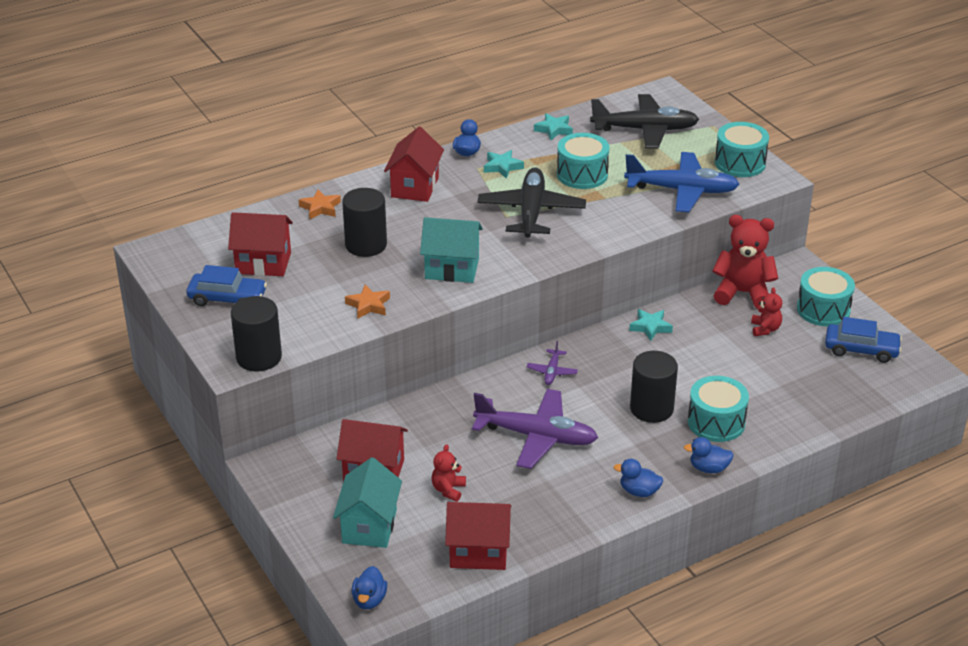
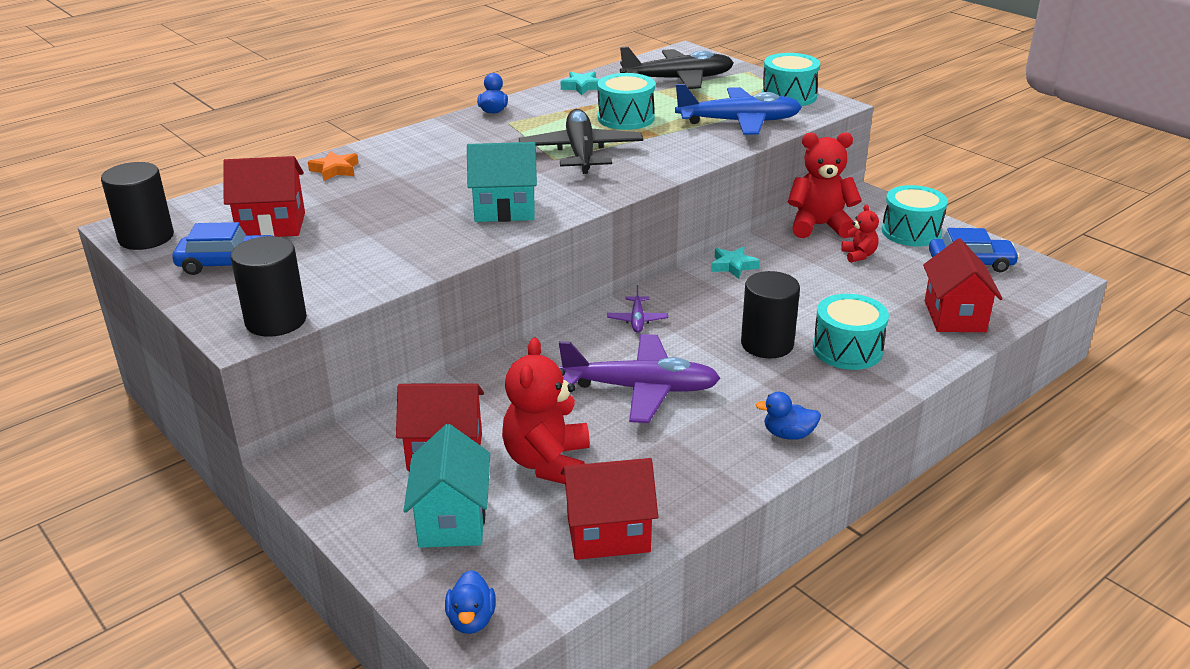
camera: 10 degrees left, 5 degrees down
black cylinder [342,188,387,257] -> black cylinder moved to [101,162,174,250]
orange star [345,285,390,319] -> none
red house [384,127,444,202] -> red house moved to [923,239,1003,332]
red teddy bear [432,444,466,502] -> red teddy bear [502,338,590,484], size x1.95
turquoise star [484,150,524,179] -> none
blue duck [684,437,734,473] -> none

